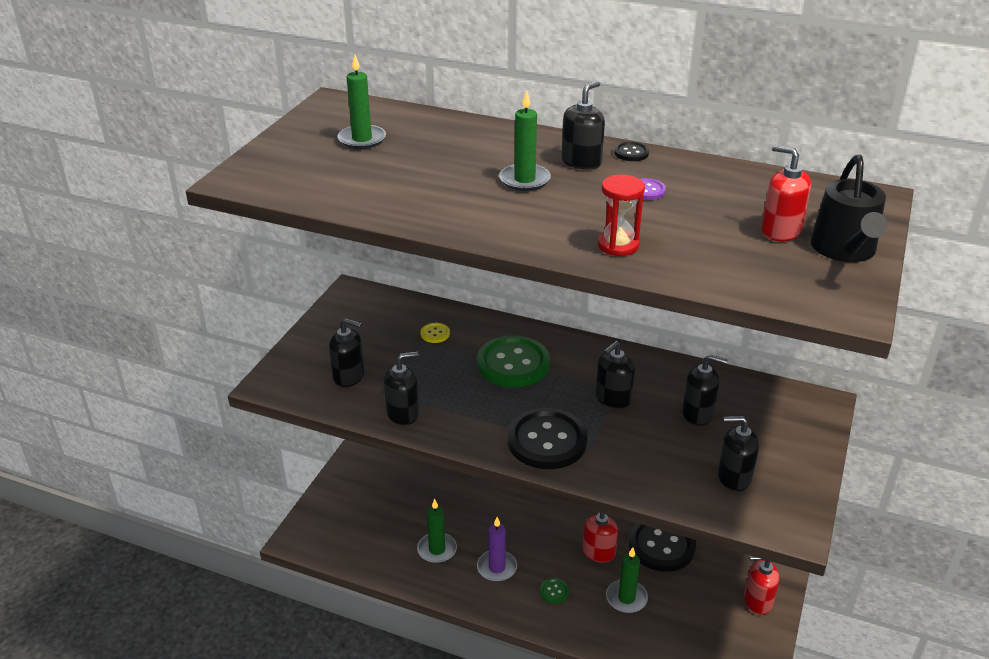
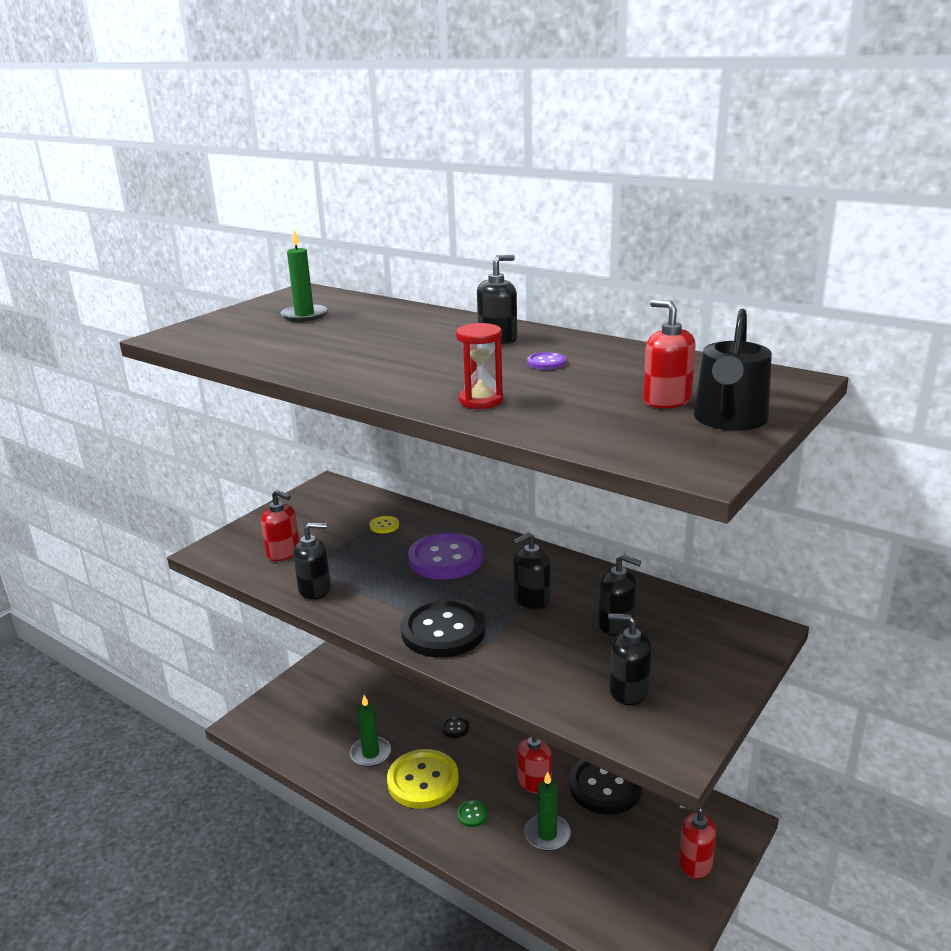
camera: 15 degrees right, 10 degrees down
black soap dispenser [329,318,364,387] -> red soap dispenser [261,490,299,561]
green button [477,335,550,388] -> purple button [408,532,483,580]
purple candle [477,517,517,582] -> yellow button [387,749,459,809]
green candle [499,91,551,191] -> none
black button [614,142,649,161] -> black button moved to [441,716,469,738]

